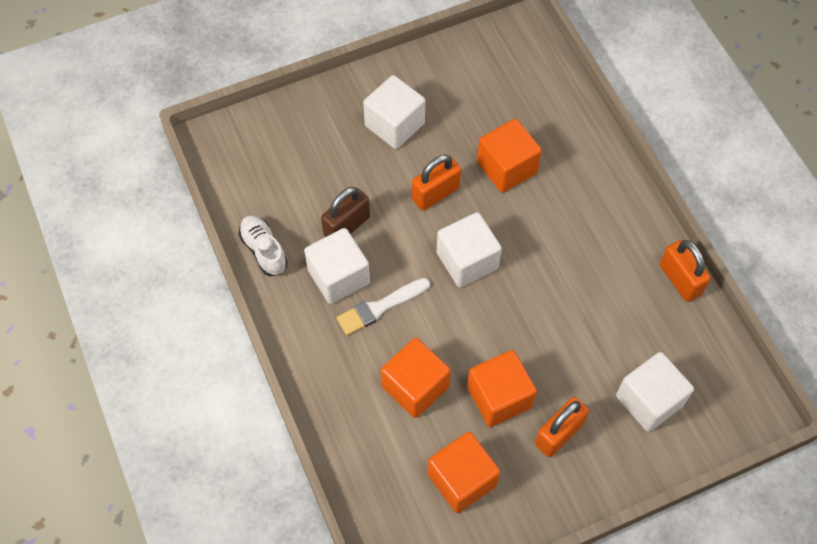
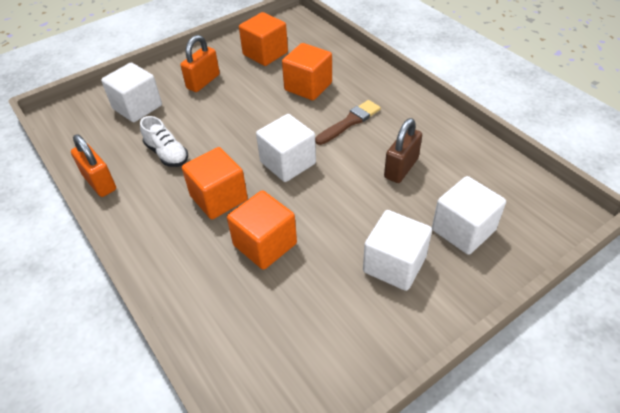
camera: 170 degrees right, 15 degrees down
white shoe [238,215,288,276] -> white shoe moved to [140,116,188,167]
white cube [304,228,370,304] -> white cube moved to [432,176,506,255]
white brush [336,278,430,336] -> brown brush [315,100,381,145]
orange padlock [412,154,461,210] -> none
orange cube [467,350,537,427] -> orange cube moved to [182,147,248,219]

